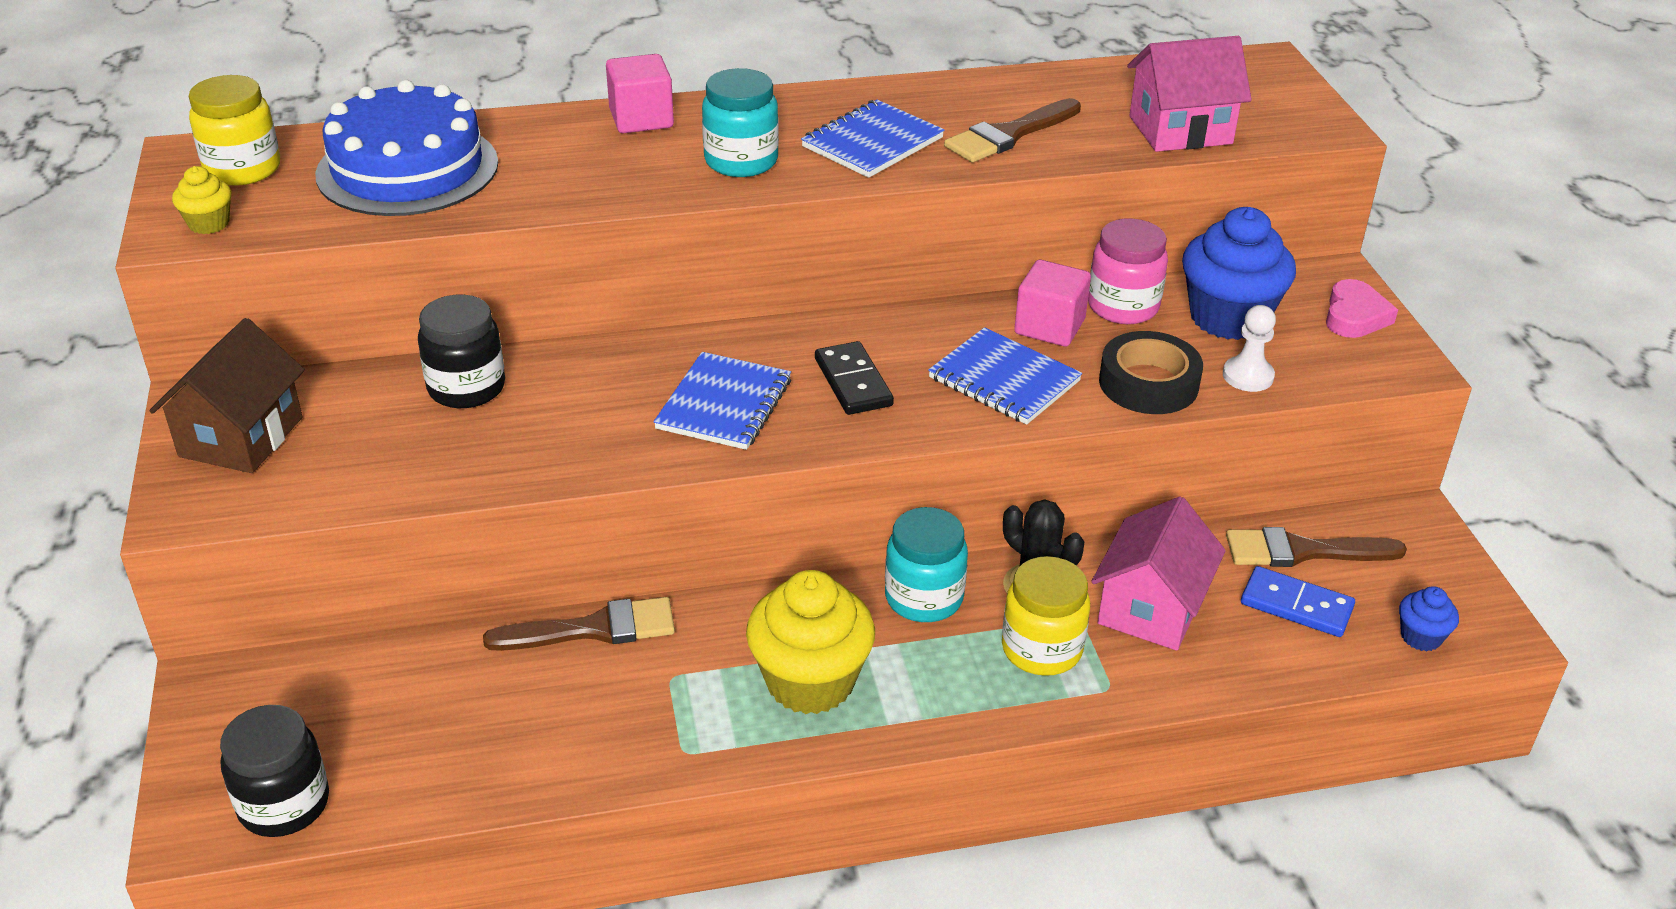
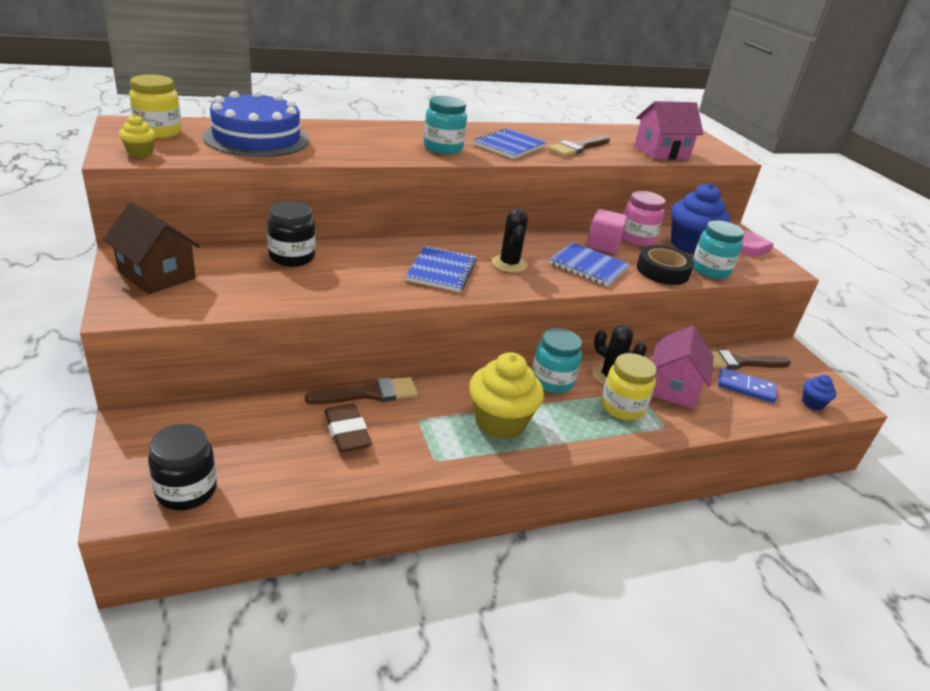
camera: 10 degrees left, 5 degrees down
brown house [149,318,305,473] -> brown house turned 60 degrees counterclockwise [103,202,200,294]
pink cube [606,54,674,133] -> none
black domino [815,341,894,415] -> black cactus [492,209,528,273]
white pawn [1223,305,1276,392] -> turquoise jar [693,220,744,279]
none -> brown eraser [324,404,372,452]

